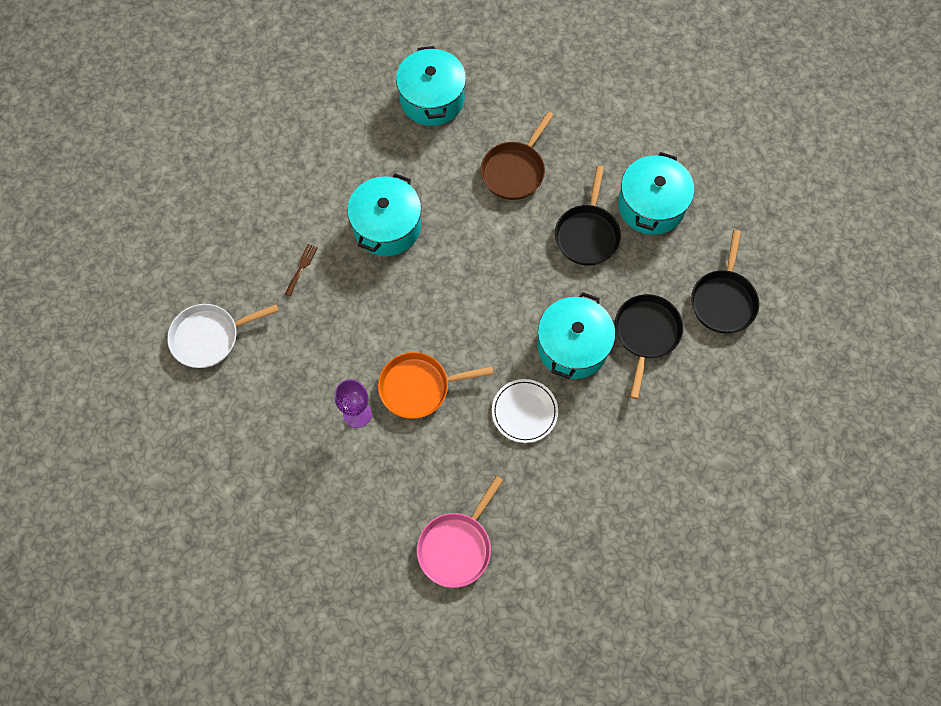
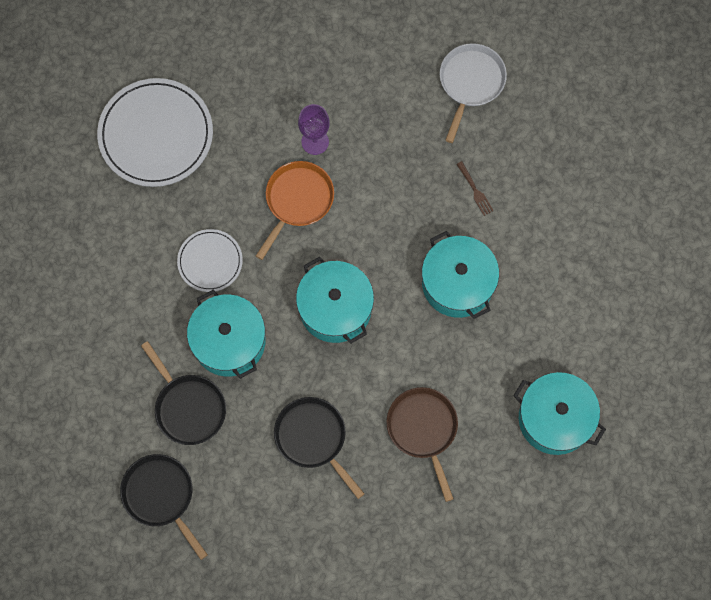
camera: 130 degrees right, 5 degrees up
pink pan [417,476,503,588] -> white plate [97,78,213,187]
turquoise pot [618,152,694,235] -> turquoise pot moved to [296,257,374,344]

